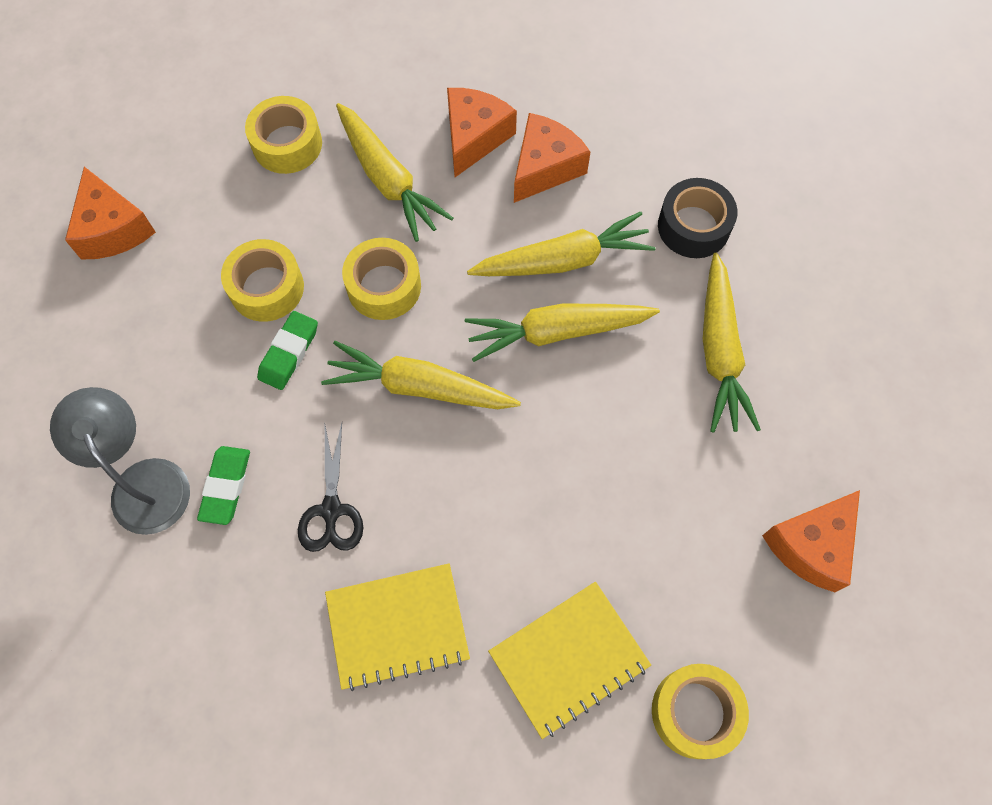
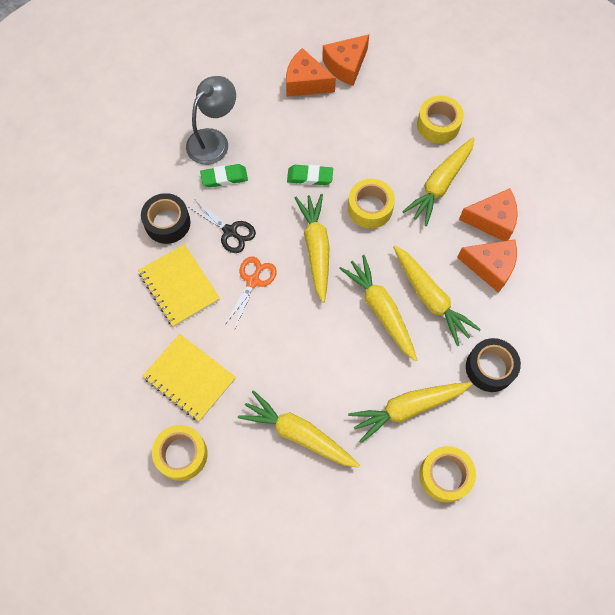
camera: 70 degrees right, 0 degrees up
yellow tape [221,239,304,322] -> yellow tape moved to [419,446,476,503]
black scissors [298,423,363,552] -> black scissors turned 120 degrees counterclockwise [187,199,256,253]
orange cheese [762,490,860,592] -> orange cheese moved to [286,48,336,97]
none -> black tape [141,193,190,244]
none -> orange scissors [225,257,277,328]
none -> yellow carrot [238,390,360,468]

